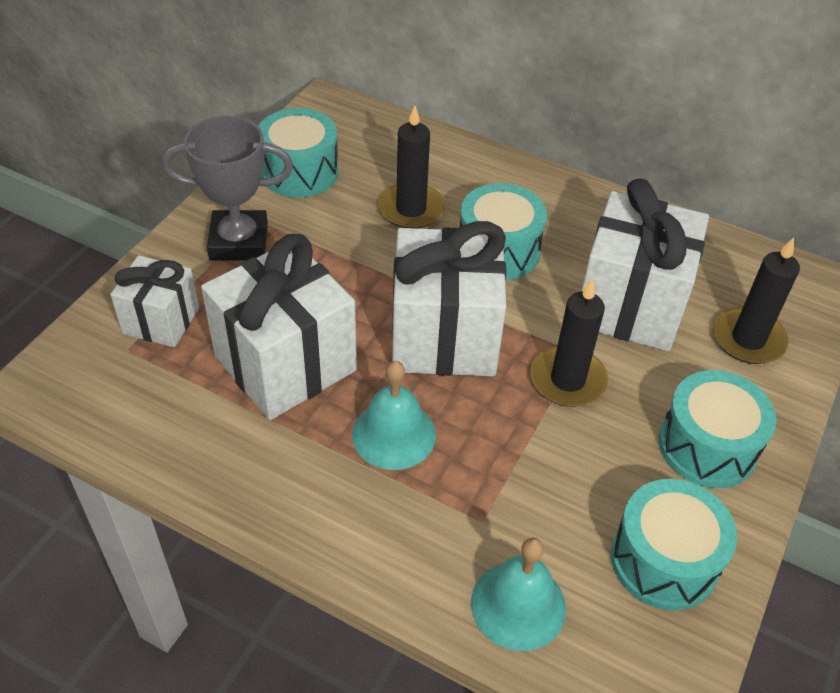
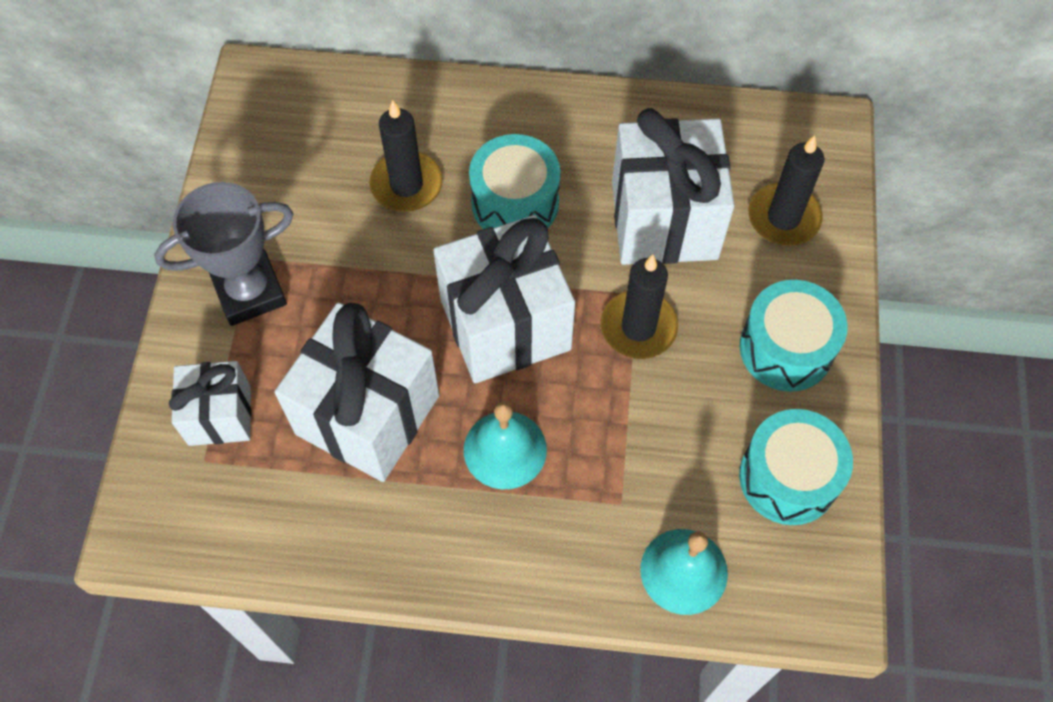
camera: 20 degrees left, 15 degrees up
turquoise drum [258,108,339,198] -> none

